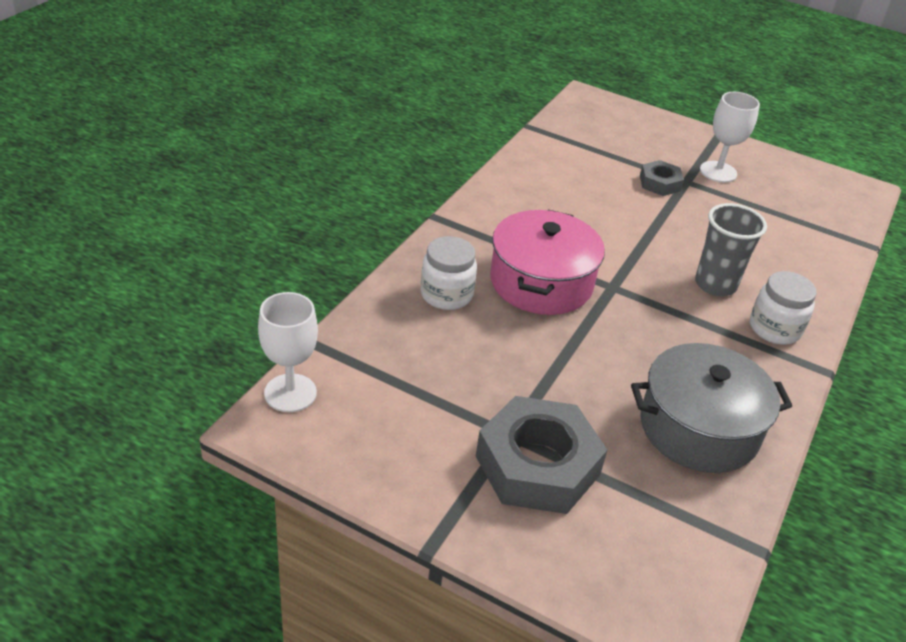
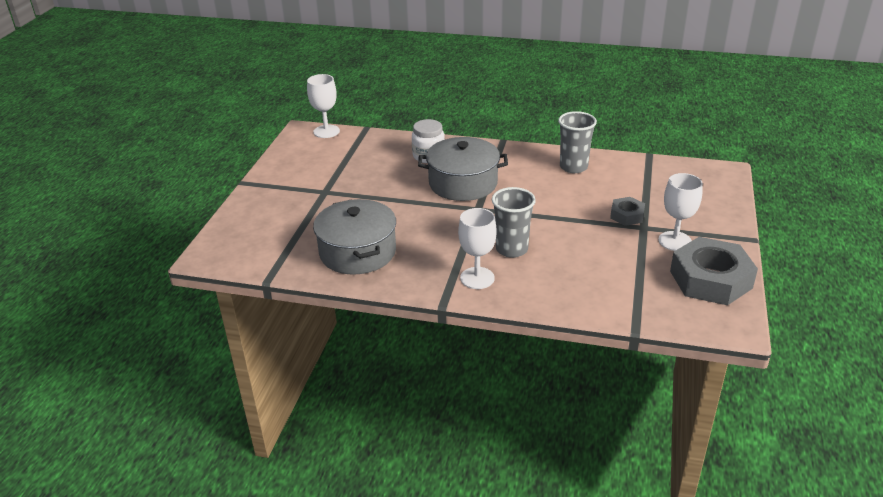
camera: 80 degrees right, 5 degrees down
grey nut [476,396,607,514] -> grey nut moved to [670,237,758,305]
pink pot [490,210,605,315] -> grey pot [418,137,508,201]
white jar [750,271,817,345] -> white goblet [458,208,497,289]
none -> grey cup [558,111,597,173]

